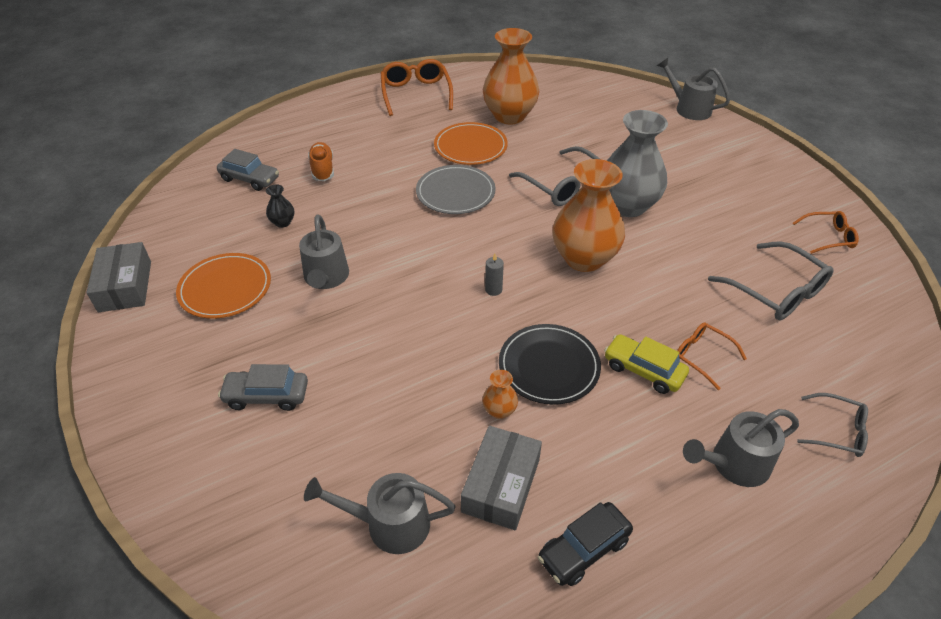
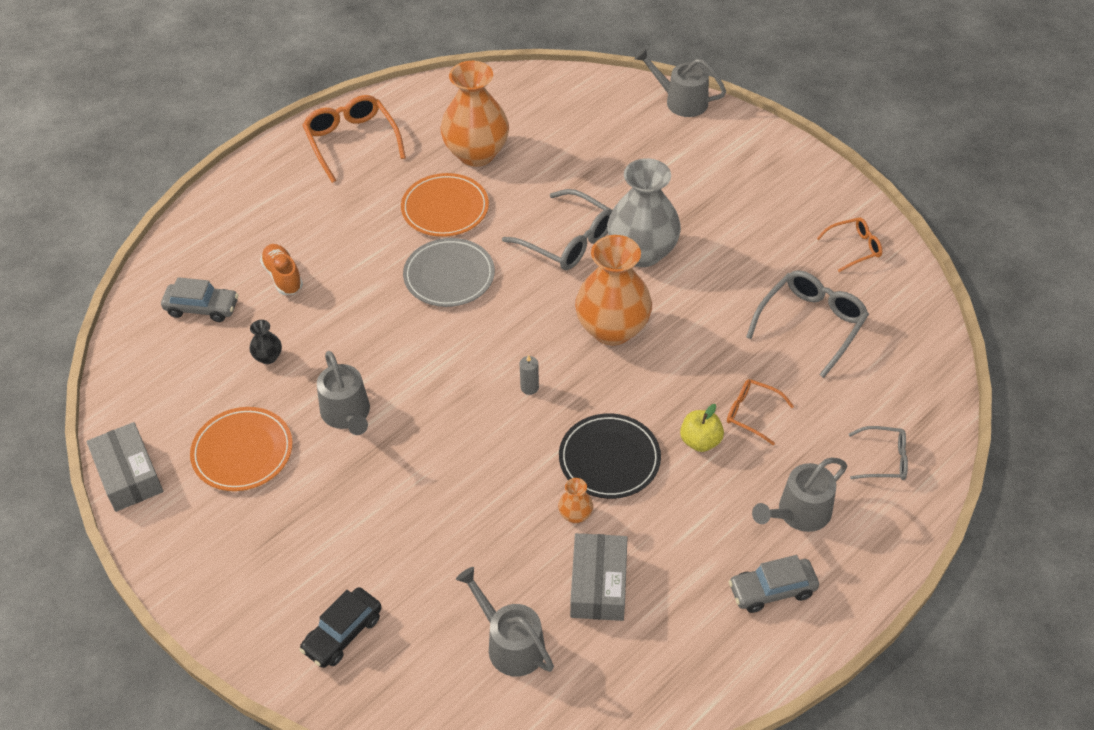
camera: 15 degrees left, 5 degrees up
grey car [218,364,308,411] -> grey car moved to [728,555,819,613]
grey watering can [304,473,455,554] -> grey watering can turned 60 degrees clockwise [456,567,554,677]
black car [538,502,633,586] -> black car moved to [299,587,382,668]
yellow car [604,334,689,394] -> yellow apple [680,404,724,452]
grey glasses [708,241,833,320] -> grey glasses turned 90 degrees counterclockwise [746,270,869,378]

